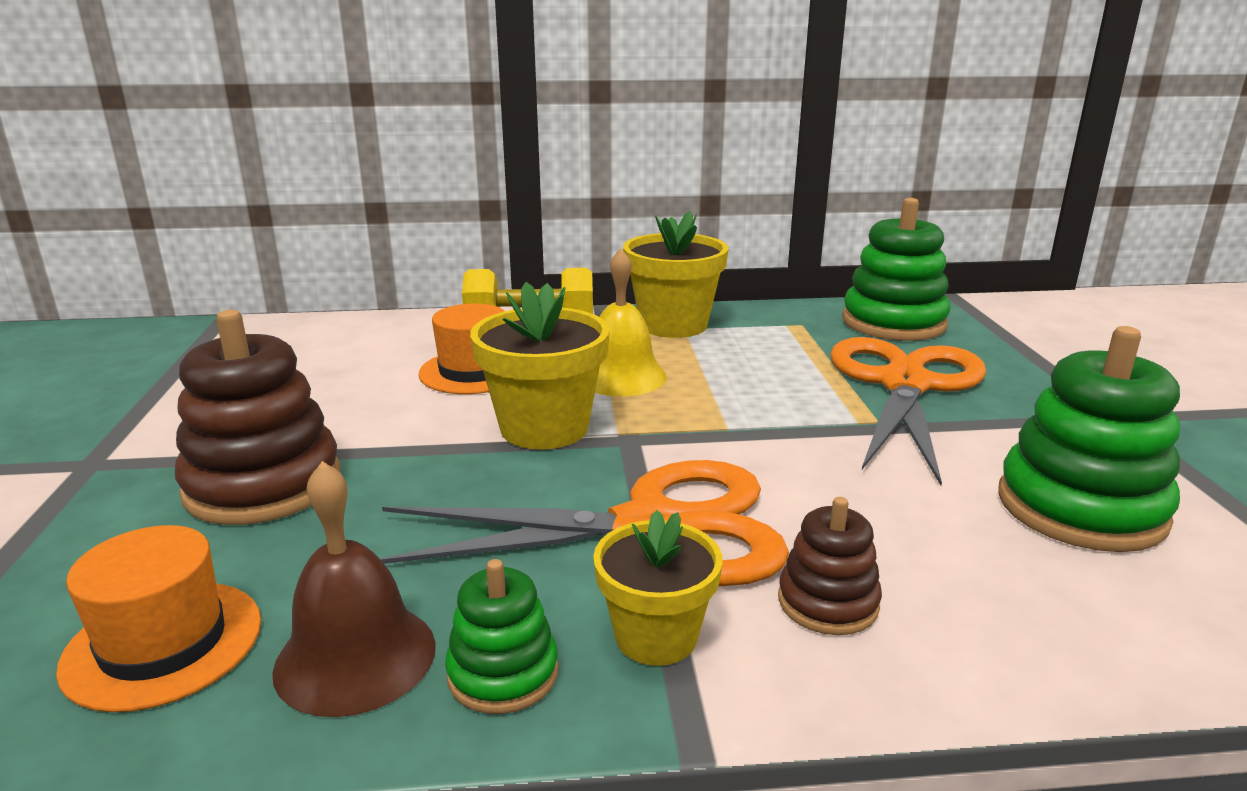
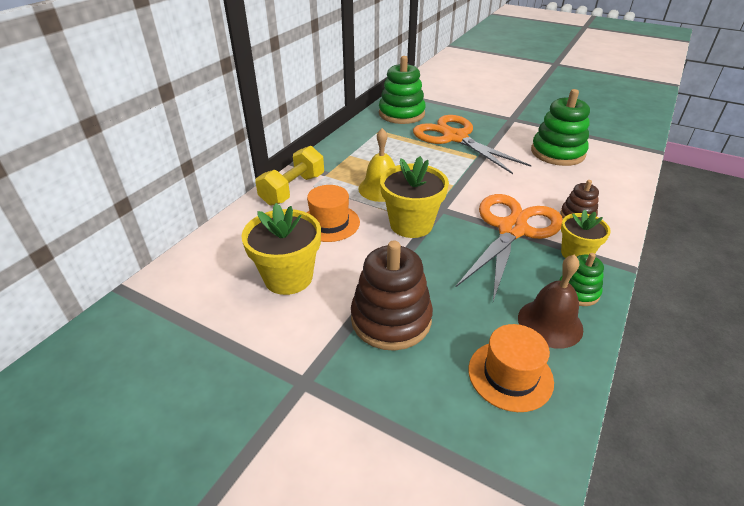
camera: 55 degrees left, 15 degrees up
yellow flower pot [623,211,729,338] -> yellow flower pot moved to [242,203,321,295]

